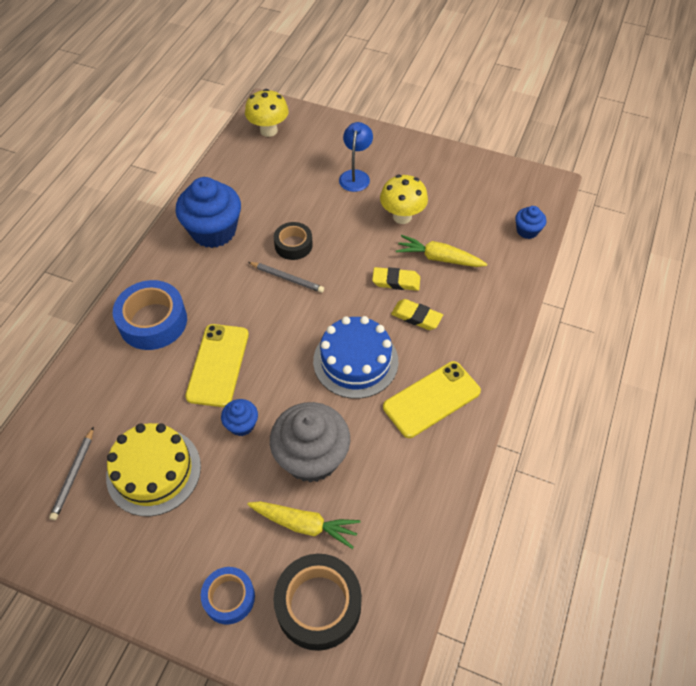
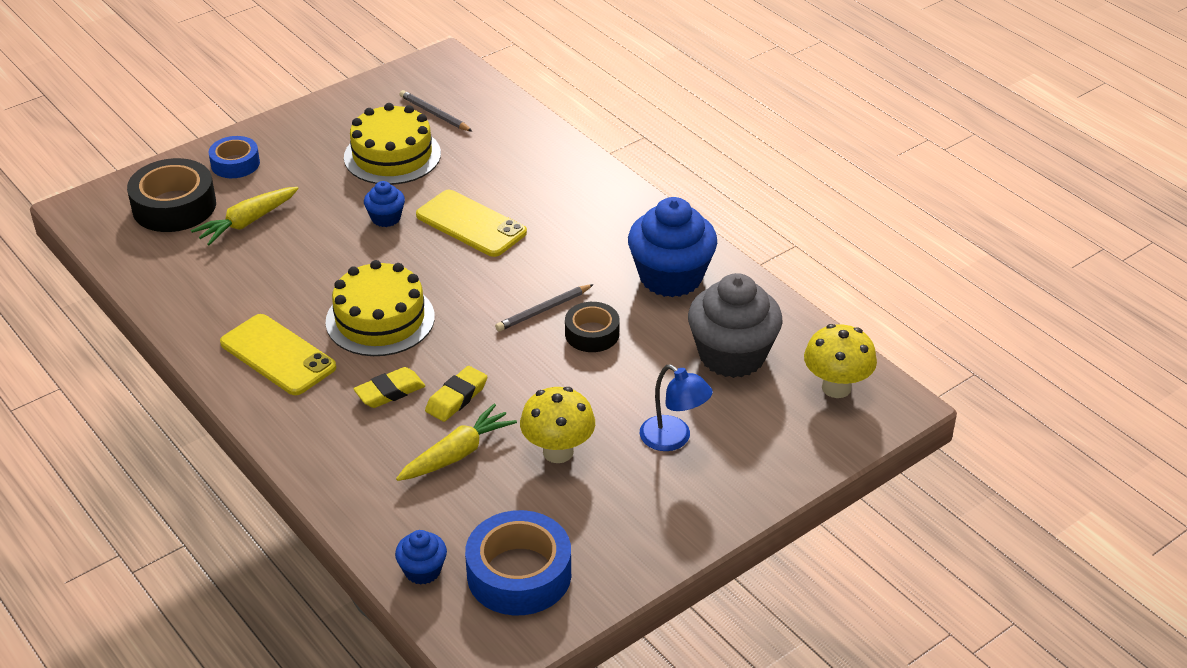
camera: 120 degrees right, 15 degrees down
blue tape [113,280,187,350] -> blue tape moved to [465,510,571,615]
grey cupcake [270,402,350,483] -> grey cupcake moved to [688,273,783,378]
blue cake [313,316,398,399] -> yellow cake [326,260,435,356]
yellow phone [383,361,481,438] -> yellow phone turned 45 degrees counterclockwise [220,314,336,395]

